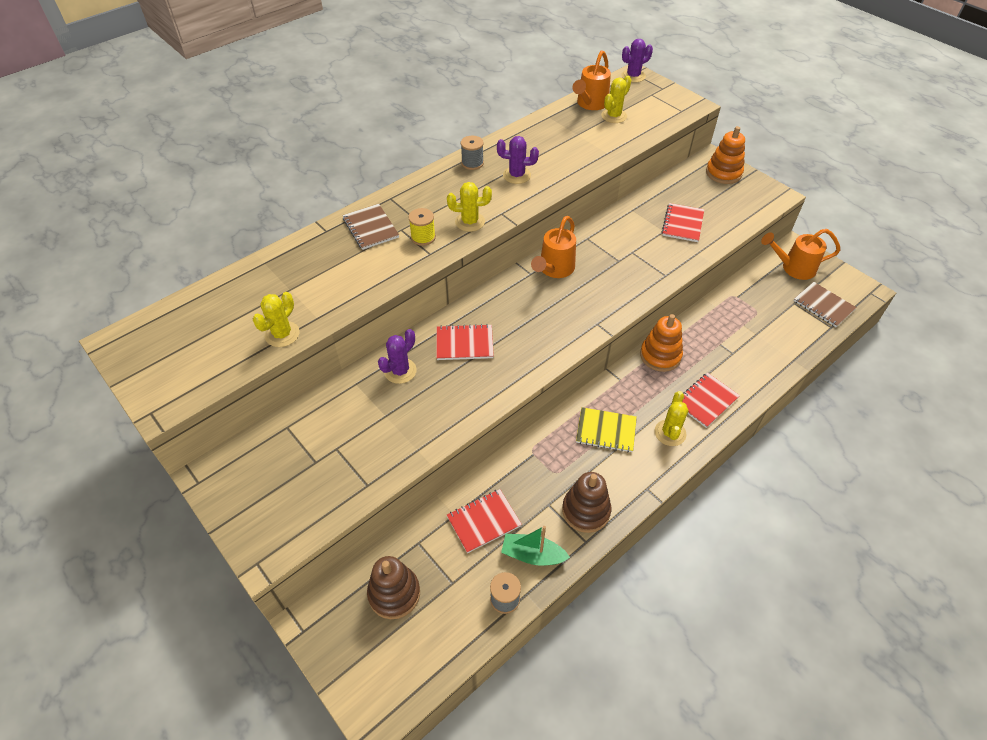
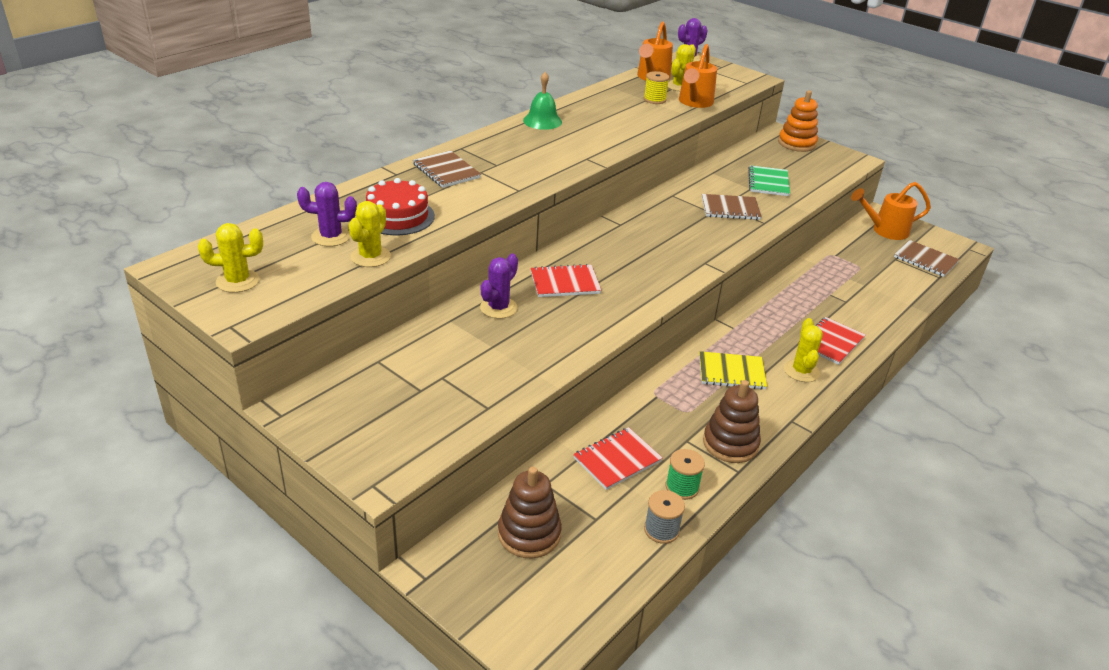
camera: 10 degrees left, 15 degrees down
yellow spool [408,208,436,246] -> yellow spool moved to [644,71,670,104]
yellow cactus [447,182,492,232] -> yellow cactus moved to [198,223,263,293]
grey spool [461,136,484,170] -> green bell [523,72,562,130]
purple cactus [497,136,539,184] -> purple cactus moved to [297,182,357,247]
green boat [501,526,570,566] -> green spool [666,449,705,500]
orange watering can [531,216,576,278] -> orange watering can moved to [679,44,717,108]
orange stacking toy [640,314,683,372] -> none
red notebook [662,203,704,242] -> green notebook [748,165,790,196]
none -> red cake [366,178,435,235]
none -> brown notebook [702,194,762,220]

